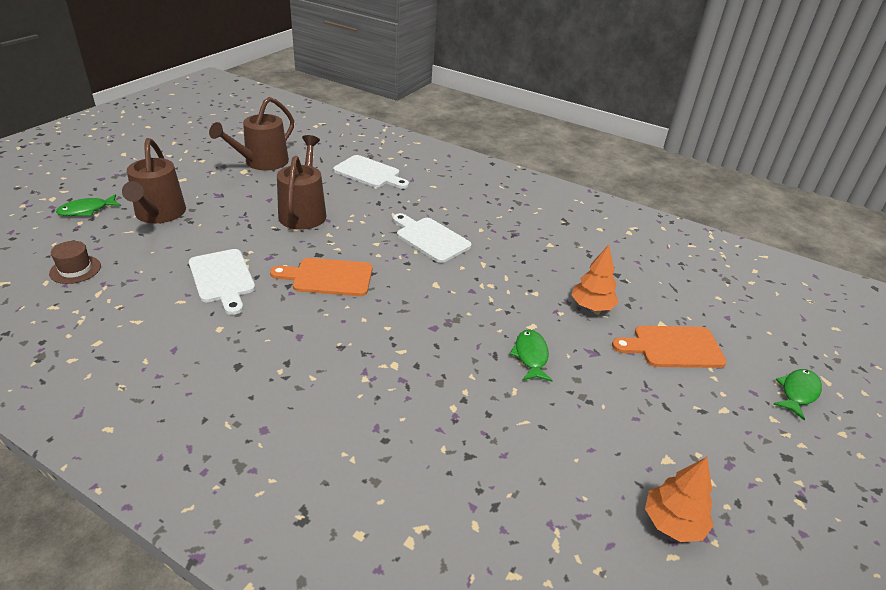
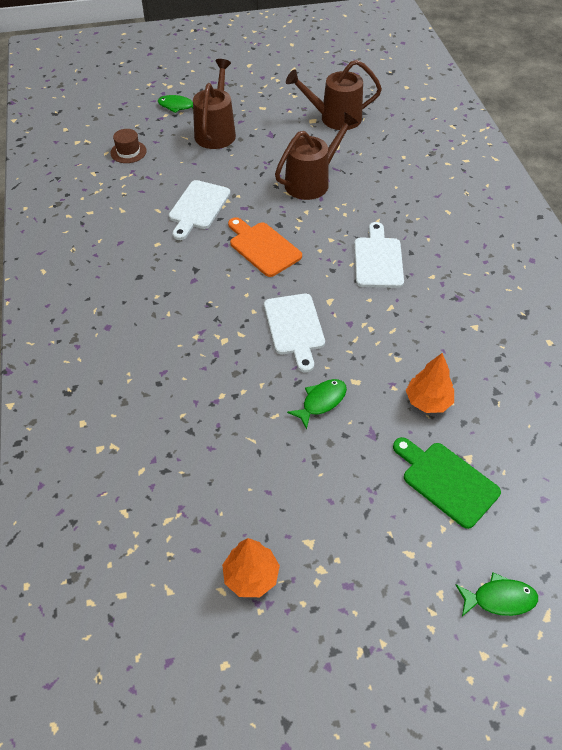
camera: 50 degrees right, 15 degrees up
brown watering can [122,138,186,223] -> brown watering can turned 150 degrees clockwise [193,59,236,149]
white cutting board [333,155,409,189] -> white cutting board moved to [264,294,325,372]
orange cutting board [612,326,727,368] -> green cutting board [393,437,501,529]

